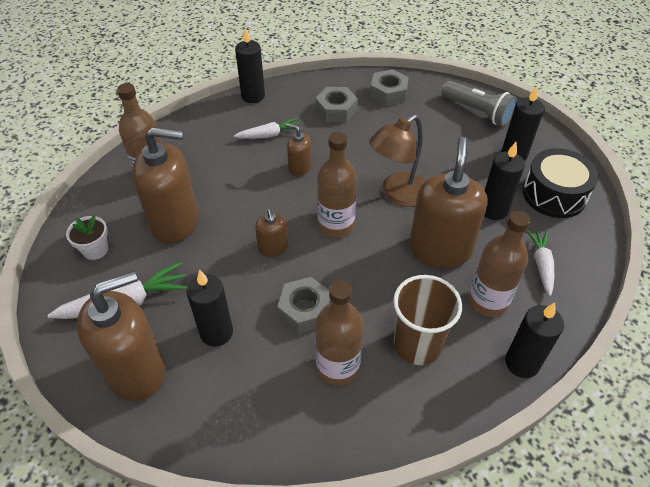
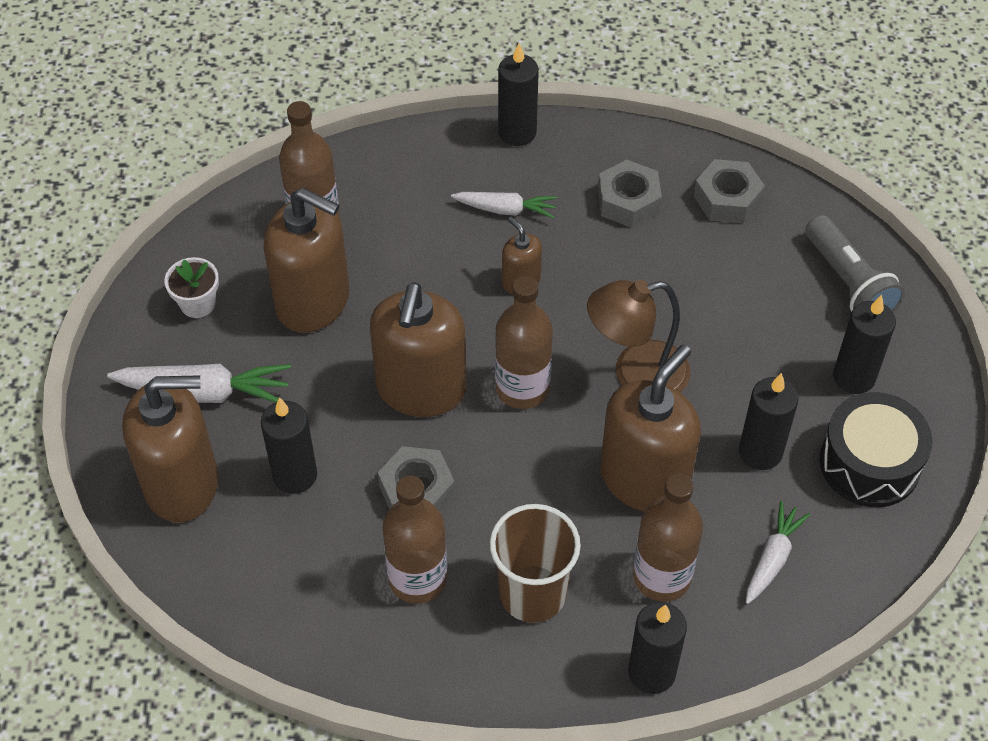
camera: 25 degrees right, 5 degrees up
brown soap dispenser [255,209,288,257] -> brown soap dispenser [370,282,467,417], size x2.07

